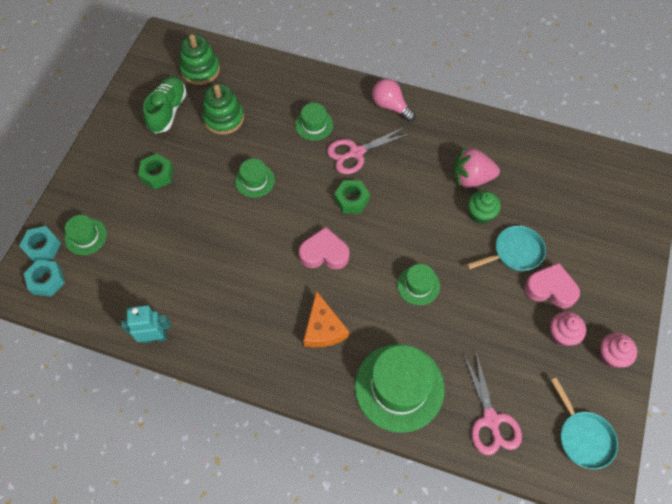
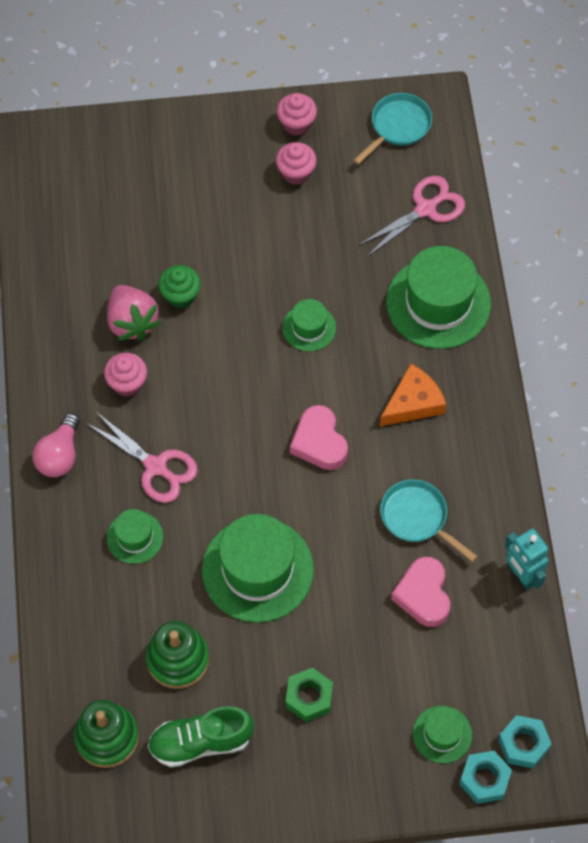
camera: 115 degrees left, 0 degrees up
green hat [235,158,275,198] -> green hat [202,514,314,623], size x1.96
green nut [334,180,370,213] -> none
turquoise pan [467,226,546,271] -> turquoise pan moved to [380,479,478,562]
pink heart [525,263,580,309] -> pink heart moved to [391,557,451,627]
none -> pink cupcake [104,353,147,397]

